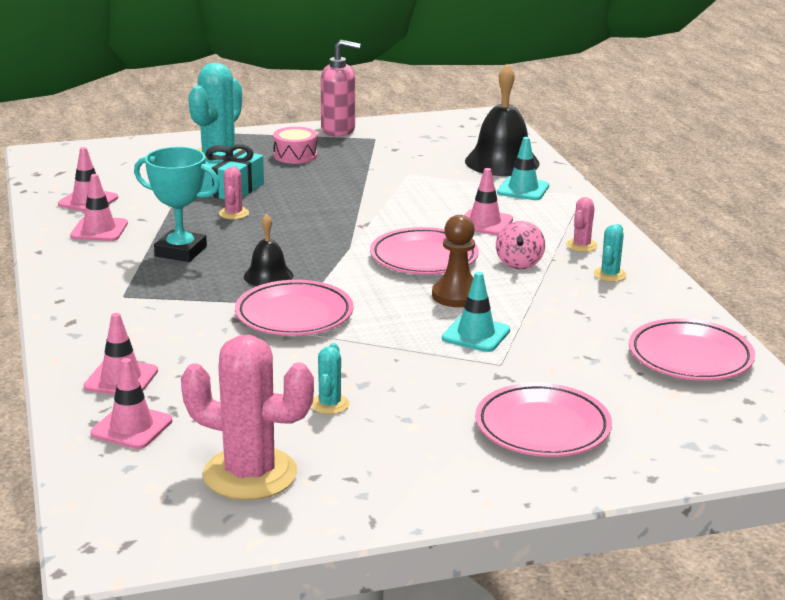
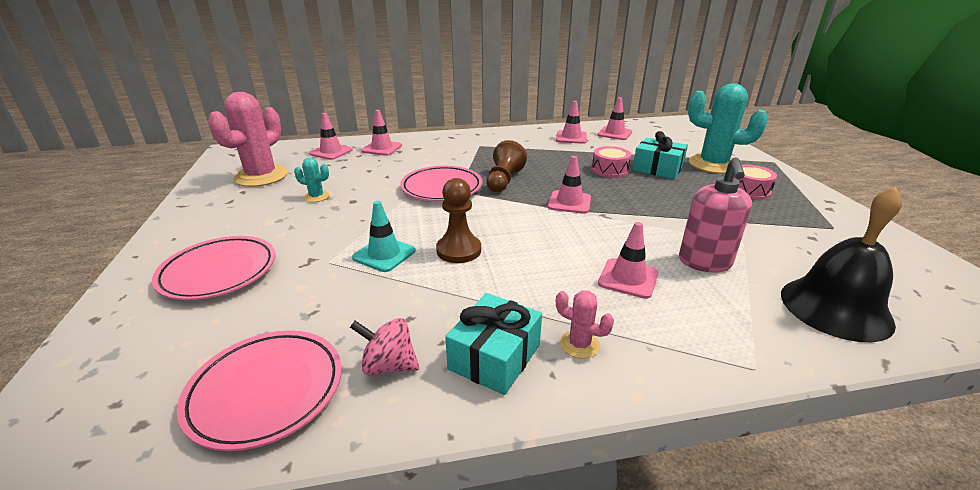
camera: 95 degrees right, 5 degrees up
turquoise trophy [134,147,220,262] -> none
pink cactus [219,166,249,219] -> pink drum [592,146,631,178]
black bell [244,214,294,286] -> brown pawn [486,140,527,192]
pink soap dispenser [321,40,361,137] -> pink soap dispenser moved to [679,157,752,273]
pink plate [370,227,479,275] -> none
pink spinning top [496,221,545,269] -> pink spinning top moved to [350,318,419,376]
turquoise traffic cone [497,137,549,200] -> none
turquoise cactus [594,224,627,282] -> turquoise gift [445,293,542,395]
none -> pink traffic cone [548,156,591,214]

